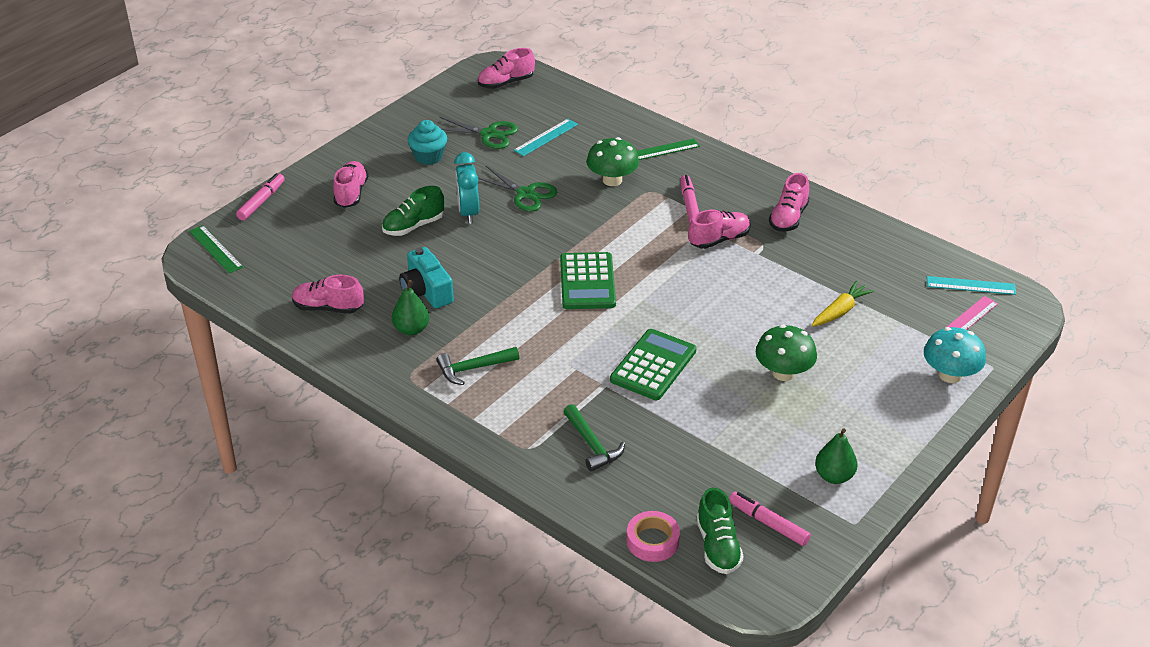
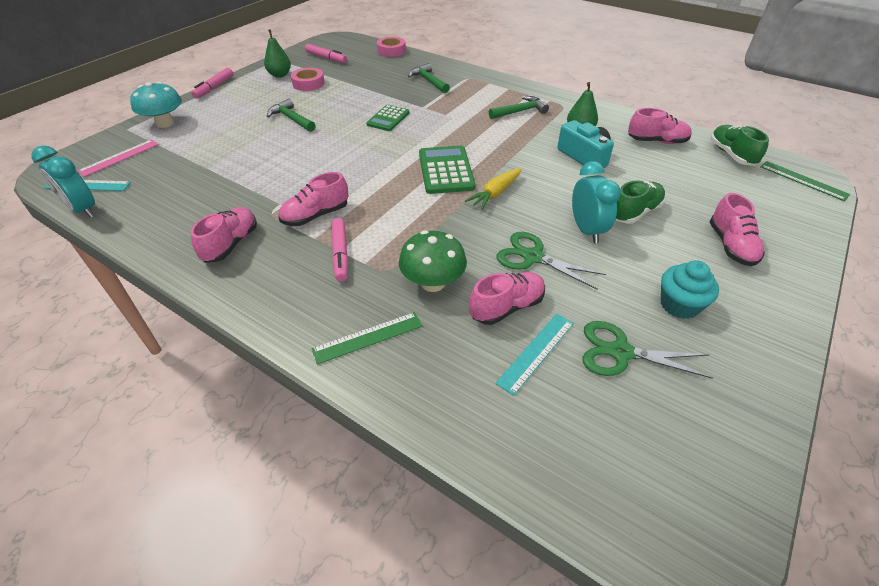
camera: 175 degrees right, 5 degrees up
pink marker [236,173,285,221] -> pink marker moved to [191,68,233,99]
pink shoe [478,48,535,89] -> pink shoe moved to [469,272,545,325]
green calculator [610,329,696,400] -> green calculator [366,105,409,131], size x0.66
green shoe [697,488,744,574] -> green shoe moved to [710,125,769,166]
green mushroom [756,325,817,381] -> green hammer [267,99,316,132]
yellow carrot [812,281,874,327] -> yellow carrot moved to [465,168,522,210]
none -> turquoise clock [31,145,95,218]
none -> pink tape [291,68,325,91]

